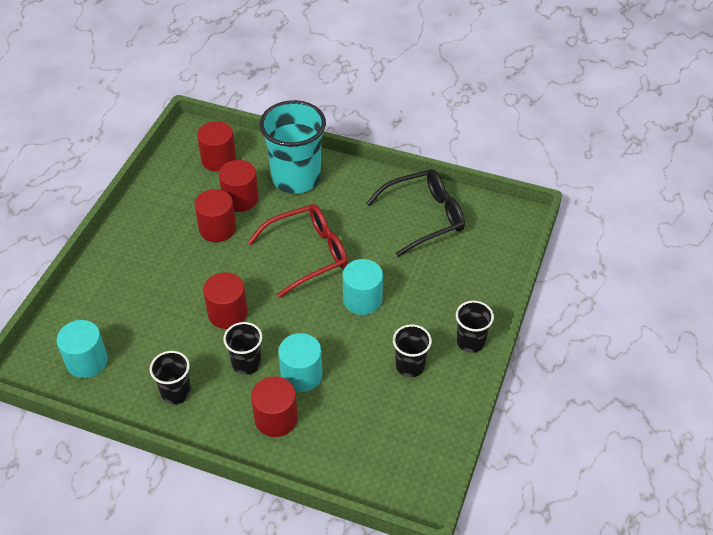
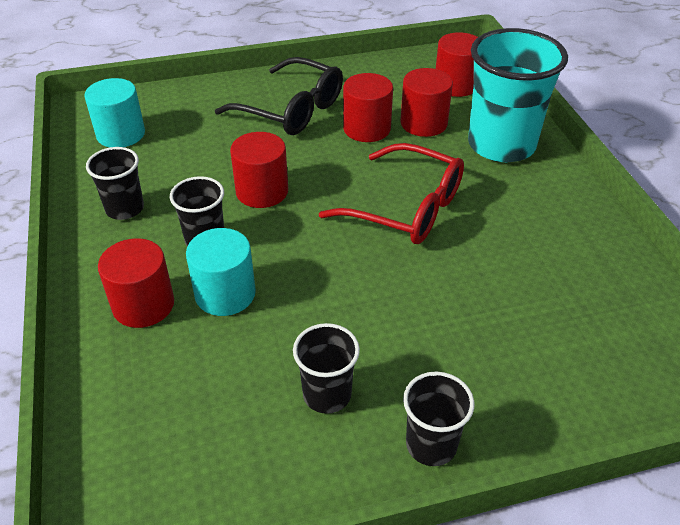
camera: 55 degrees right, 5 degrees down
turquoise cylinder [343,259,383,315] -> none
black glasses [366,169,465,257] -> black glasses moved to [215,57,343,135]

